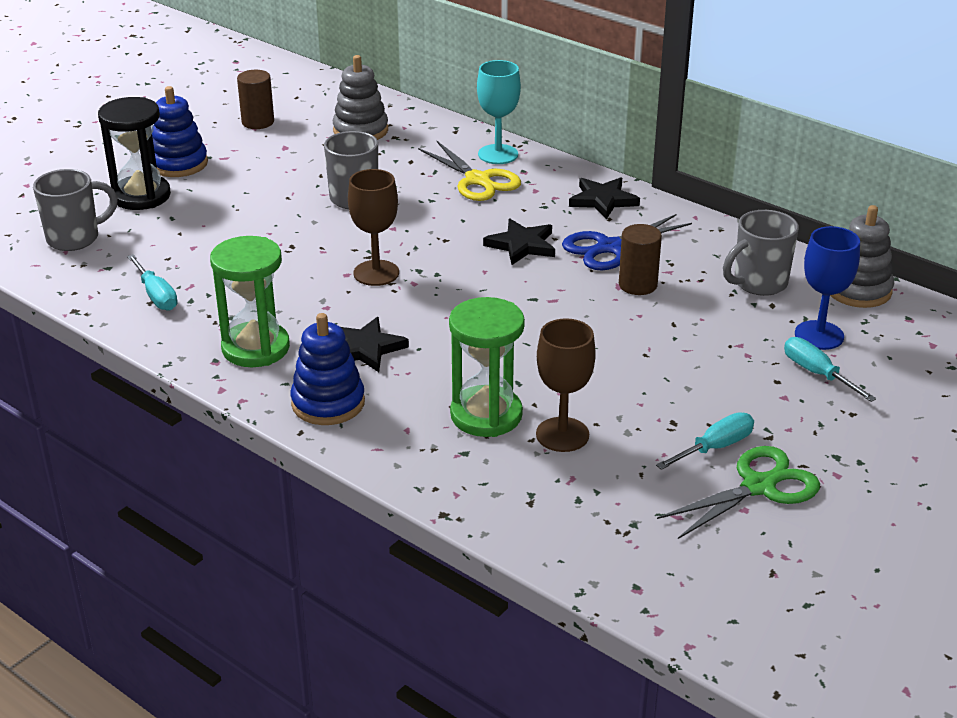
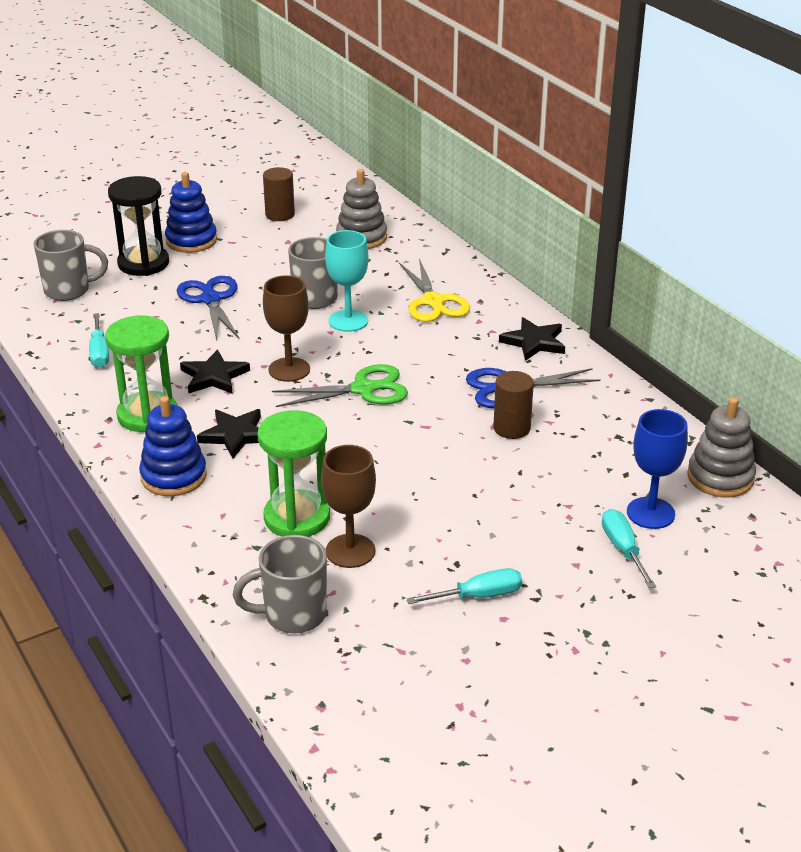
camera: 20 degrees right, 0 degrees up
turquoise goblet [477,60,521,164] -> turquoise goblet moved to [325,230,368,332]
black star [483,219,555,265] -> black star moved to [180,349,250,394]
green scissors [657,446,820,539] -> green scissors moved to [272,364,408,407]
grey mug [723,210,799,296] -> grey mug moved to [233,535,327,633]
none -> blue scissors [177,276,239,340]

